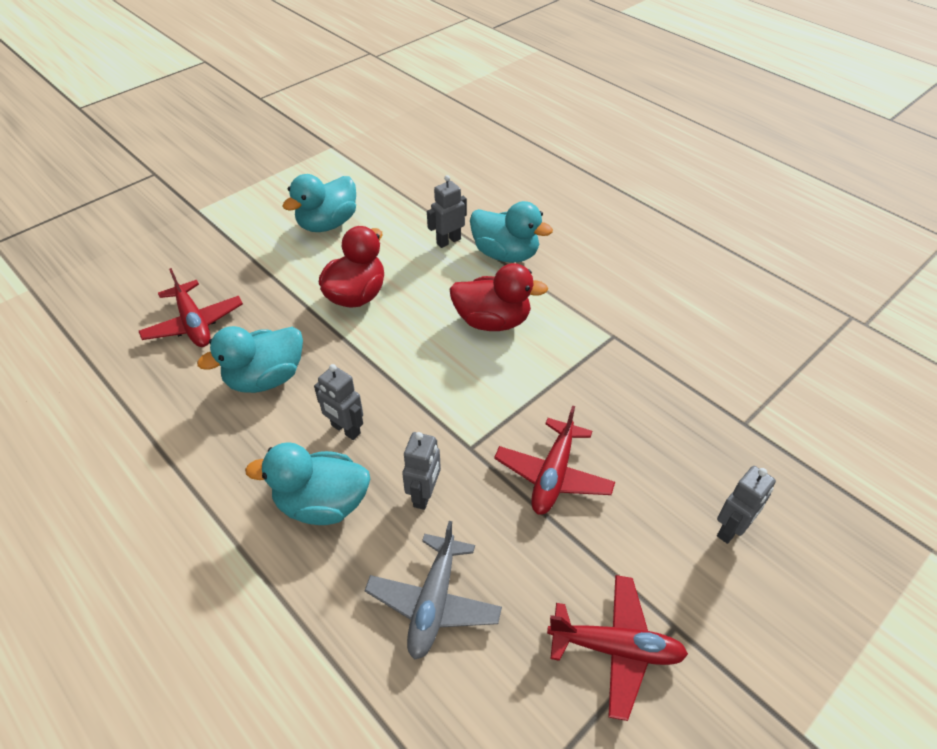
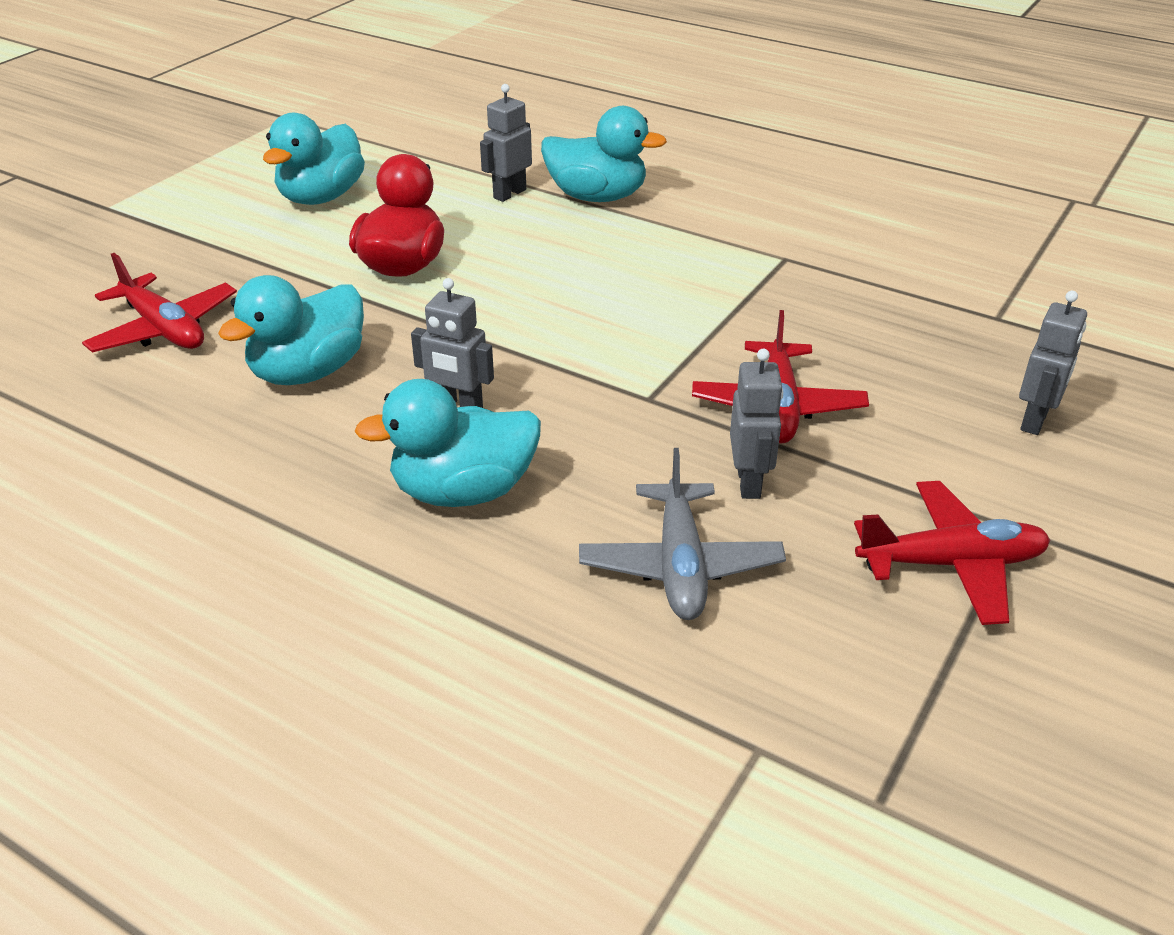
camera: 15 degrees left, 10 degrees down
grey robot [402,432,441,510] -> grey robot moved to [730,349,783,499]
red duck [450,263,548,331] -> none

